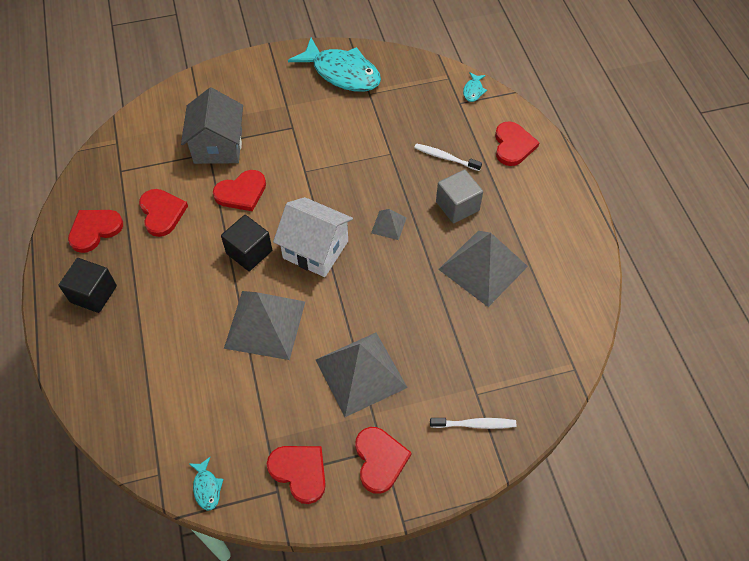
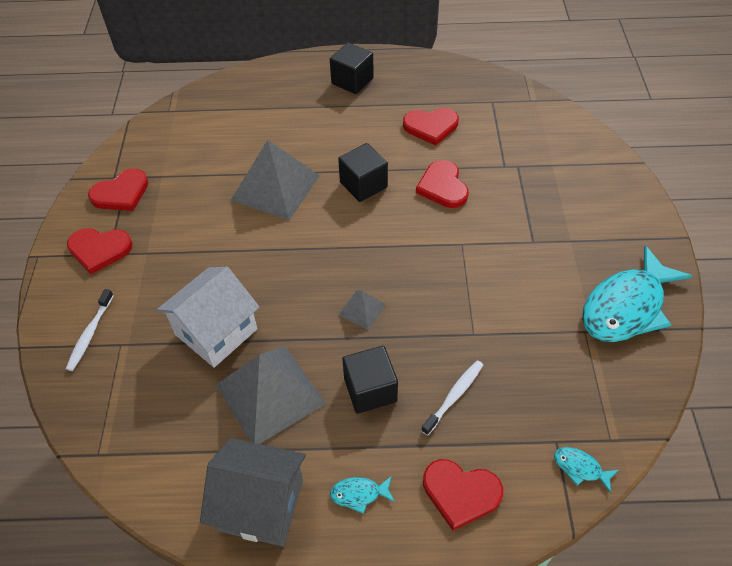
camera: 105 degrees right, 5 degrees down
red heart [68,210,123,253] -> none
grey house [181,87,243,164] -> grey house moved to [200,438,306,547]
turquoise fish [189,457,223,511] -> turquoise fish moved to [330,476,395,514]
white house [273,197,353,277] -> white house moved to [157,267,259,368]
grey pyramid [316,333,408,417] -> none
grey cube [436,169,483,223] -> black cube [342,346,398,414]

